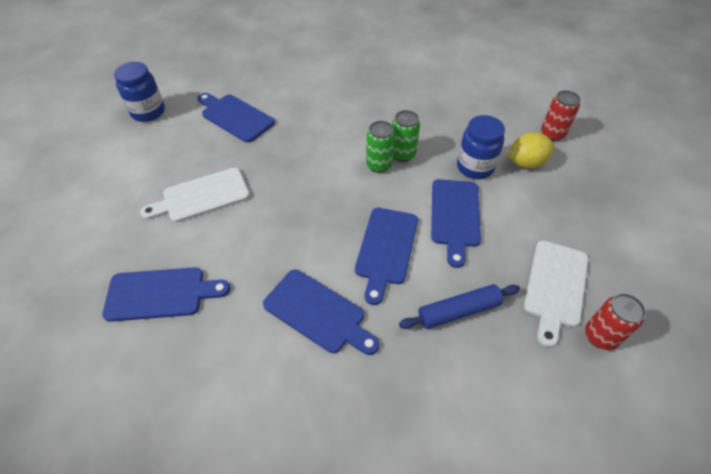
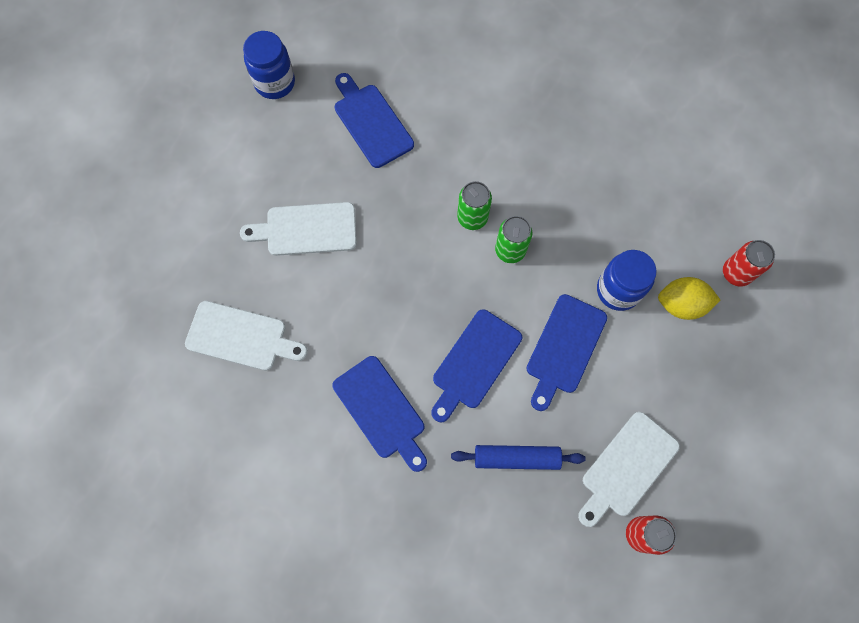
camera: 20 degrees right, 20 degrees up
blue cutting board [102,267,230,322] -> white cutting board [185,301,308,371]
green can [392,110,420,162] -> green can moved to [457,181,492,230]

